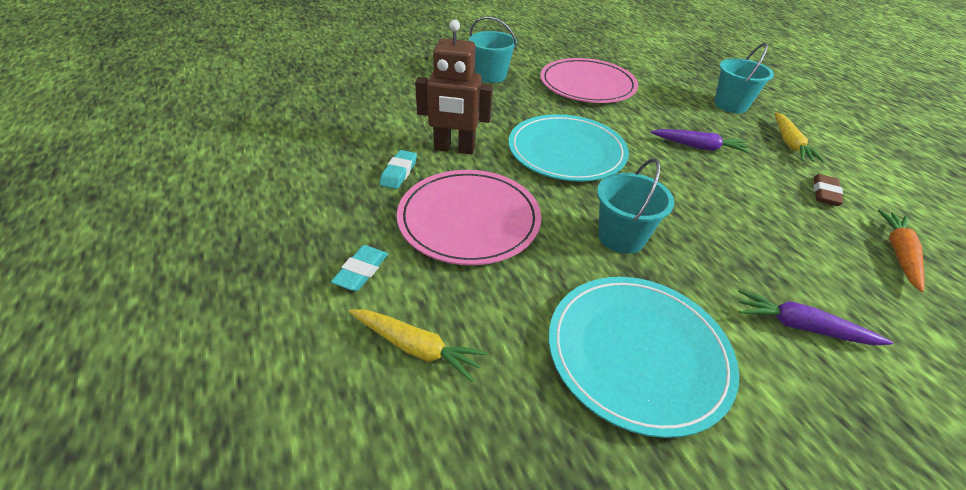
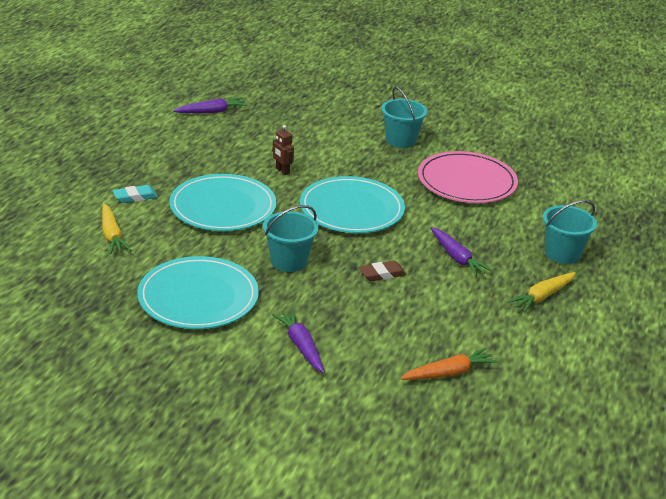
camera: 45 degrees right, 10 degrees down
turquoise eraser [380,150,417,189] -> none
pink plate [397,170,541,265] -> turquoise plate [169,174,277,231]
brown robot [415,20,493,155] -> brown robot [273,125,294,175], size x0.50
brown eraser [814,174,843,206] -> brown eraser moved to [359,261,407,281]
none -> purple carrot [173,97,248,113]

